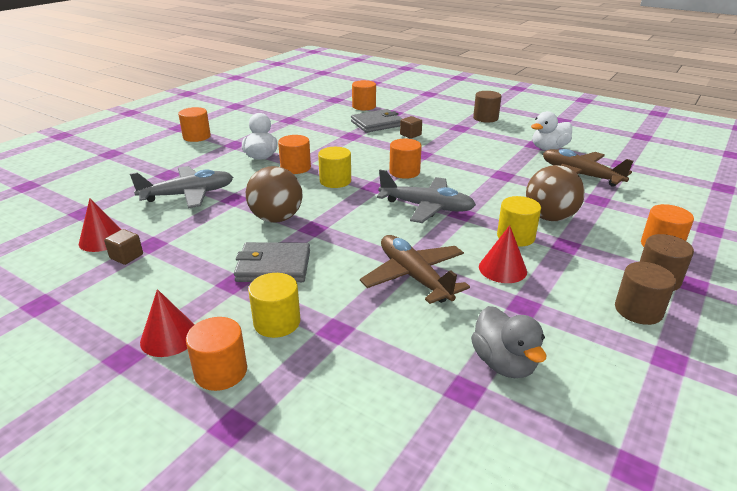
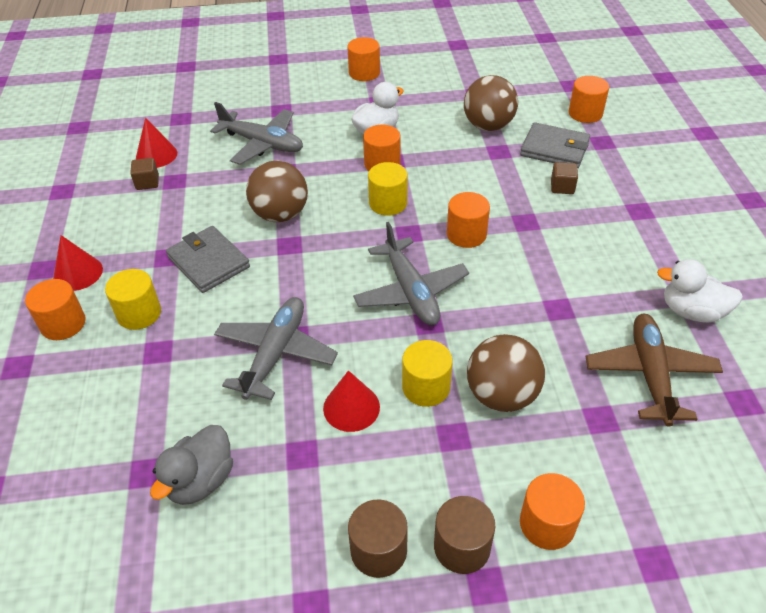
camera: 50 degrees right, 15 degrees up
brown plane [360,235,470,304] -> grey plane [214,297,338,400]
brown cylinder [473,91,502,123] -> none
none -> brown ball [464,75,518,131]

